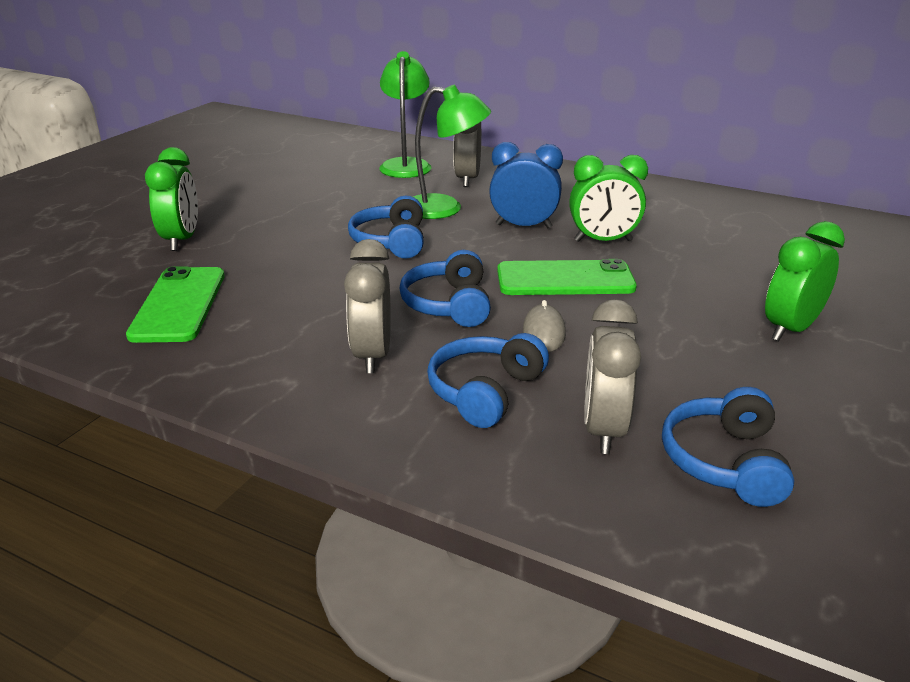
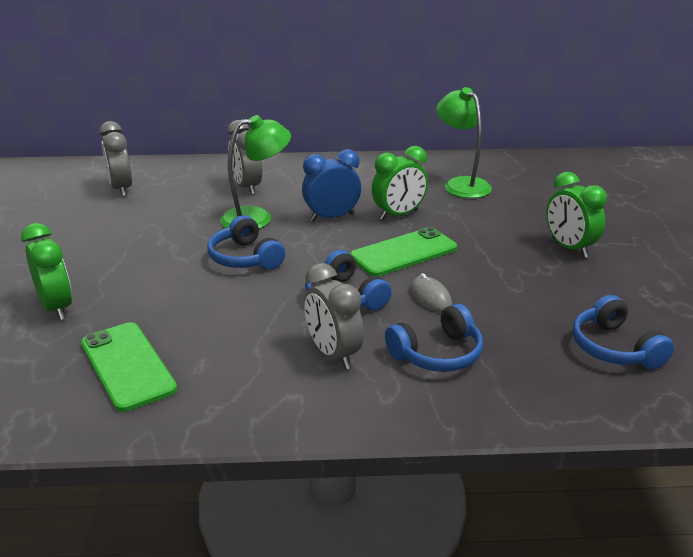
camera: 30 degrees left, 0 degrees up
green lamp [379,51,432,178] -> green lamp moved to [436,87,492,198]
blue headphones [427,333,549,428] -> blue headphones turned 120 degrees counterclockwise [385,303,483,372]
grey clock [584,299,641,454] -> grey clock moved to [99,121,132,197]
green clock [765,221,845,341] -> green clock turned 45 degrees counterclockwise [546,172,607,258]

